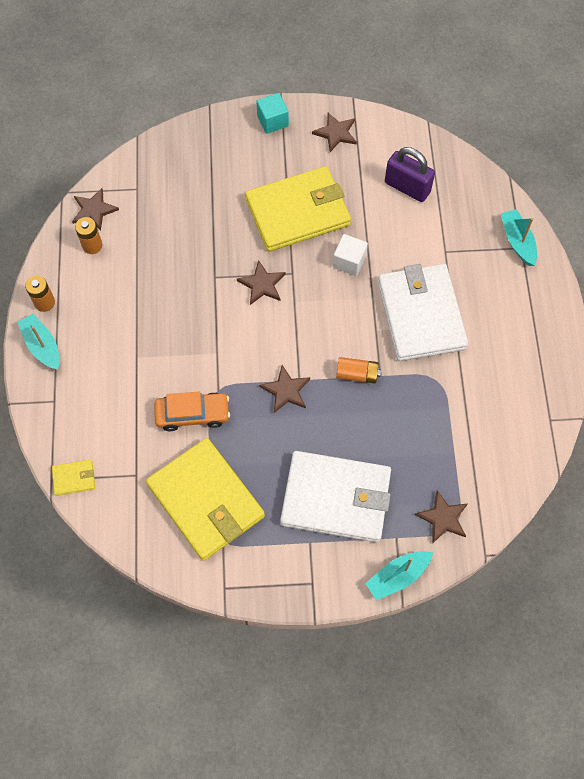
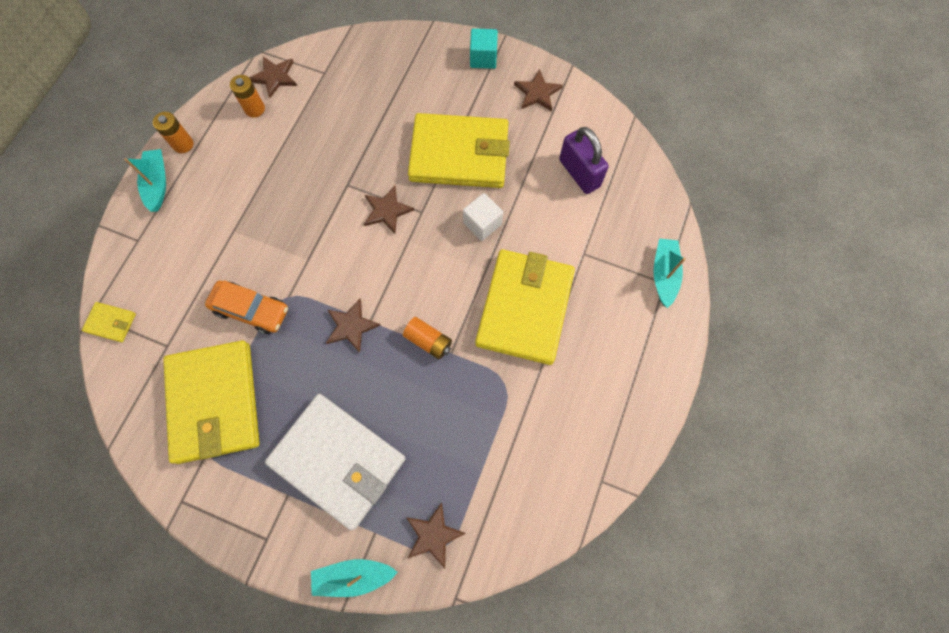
camera: 25 degrees right, 5 degrees up
white wallet [378,264,468,361] -> yellow wallet [475,249,575,365]

